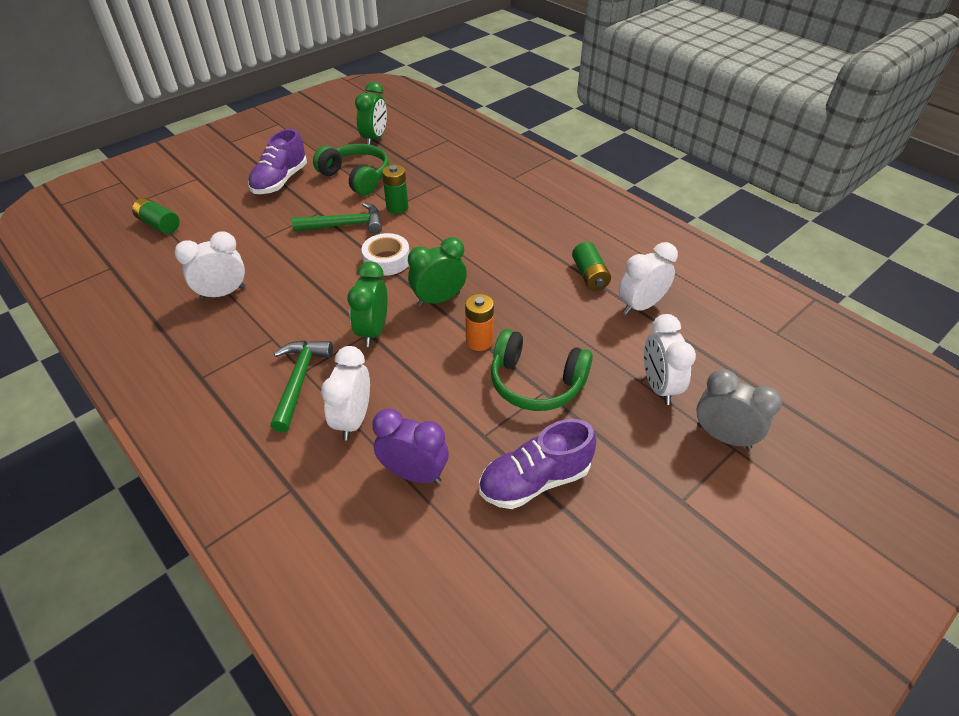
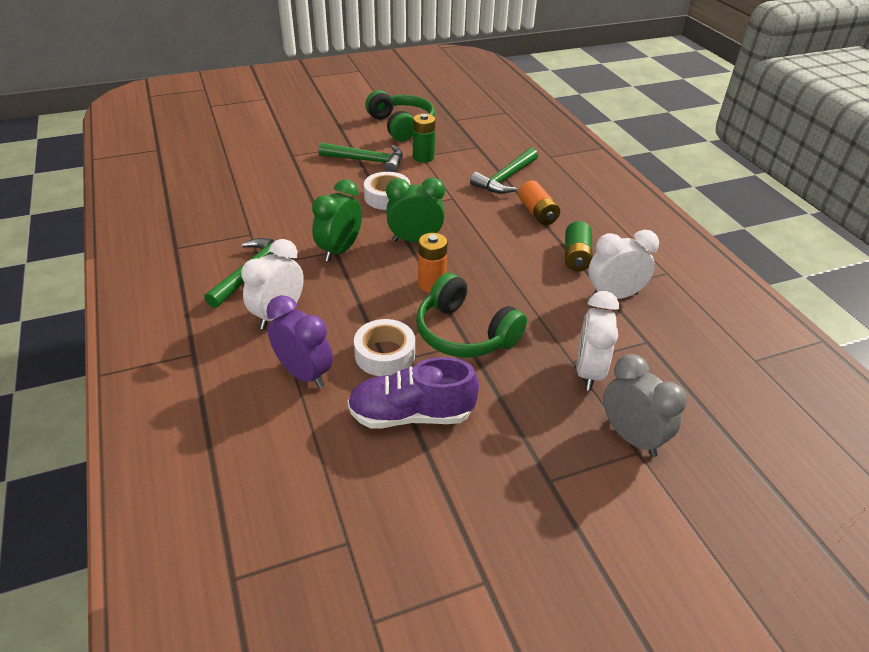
camera: 20 degrees right, 5 degrees down
green battery [132,198,180,234] -> none
white clock [175,232,246,300] -> none
purple shoe [248,129,307,194] -> none
green clock [355,82,387,145] -> none
none -> white tape [354,319,415,376]
none -> green hammer [470,147,538,194]
none -> orange battery [518,180,560,225]

